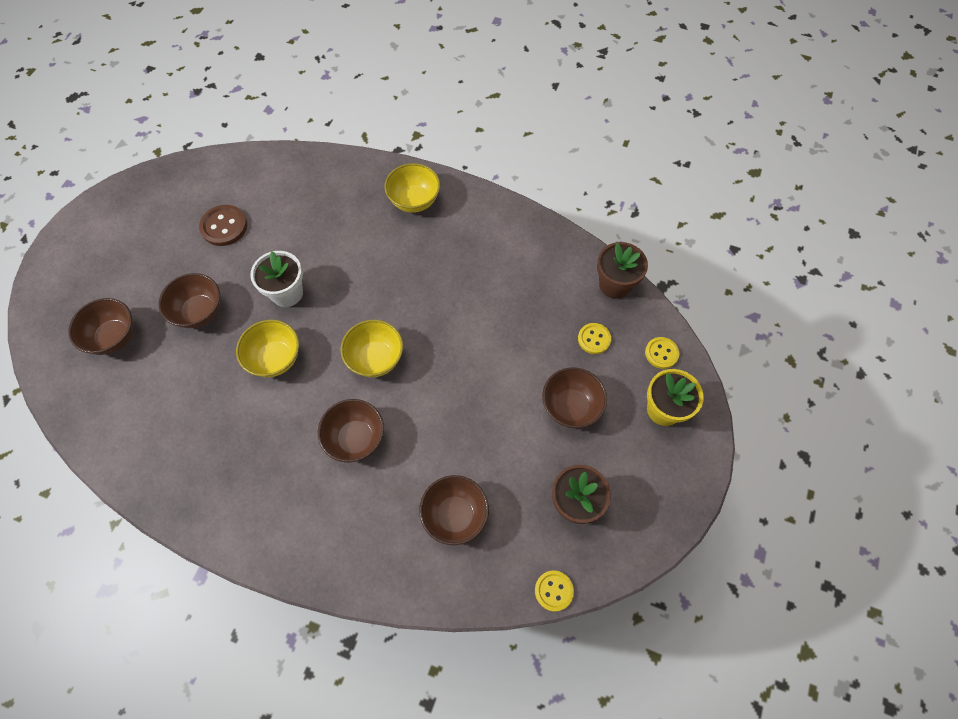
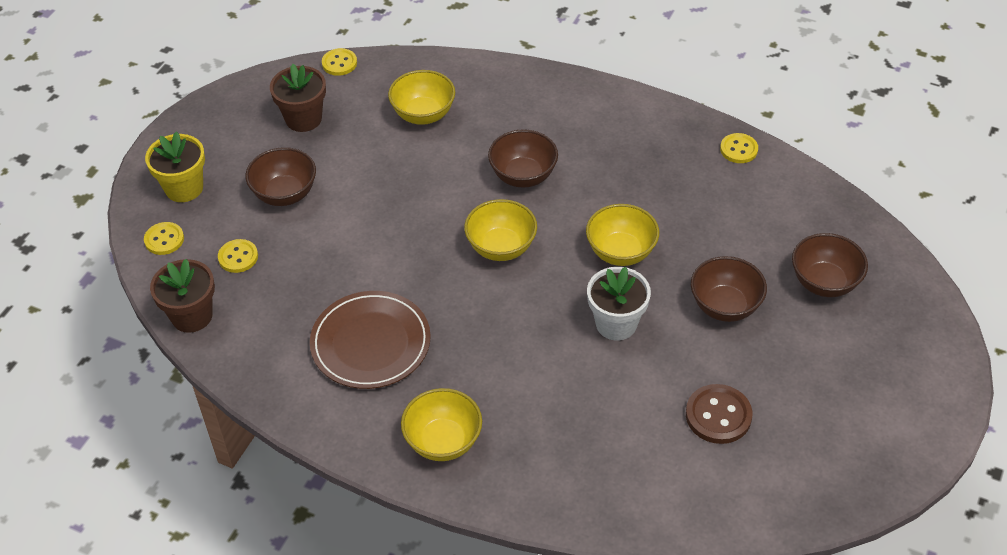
camera: 175 degrees left, 15 degrees down
brown bowl [419,475,489,545] -> yellow bowl [388,70,455,125]
none -> brown plate [310,291,431,389]
none -> yellow button [720,133,758,163]

